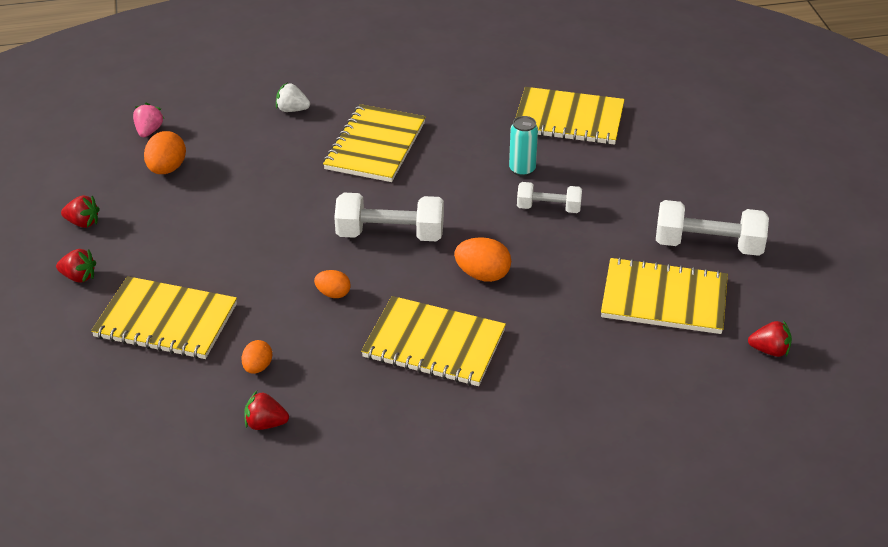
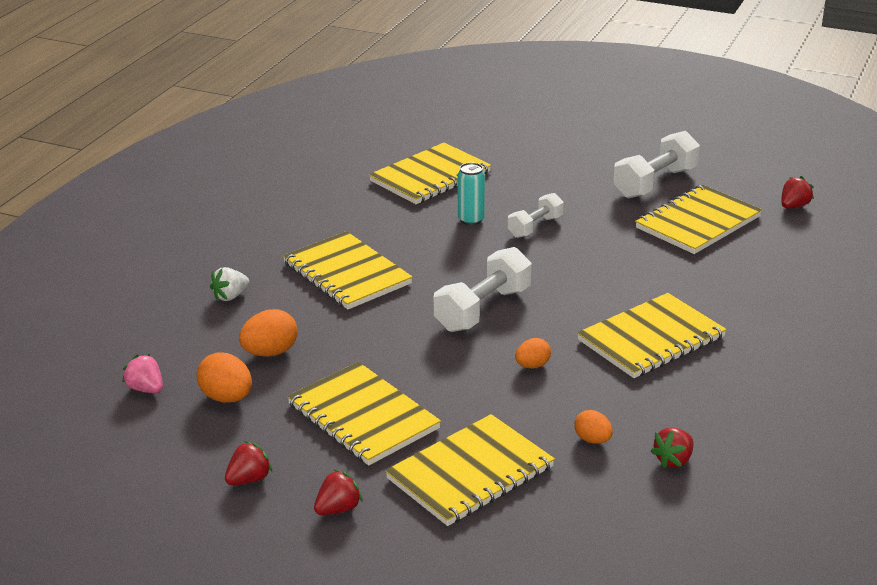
camera: 55 degrees left, 10 degrees down
orange egg [454,237,511,282] -> orange egg moved to [239,309,298,357]
none -> yellow notebook [287,362,441,466]

